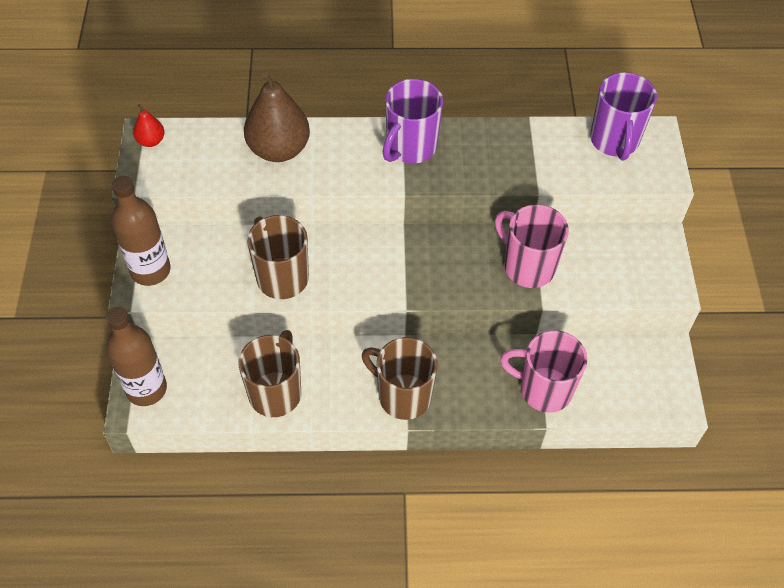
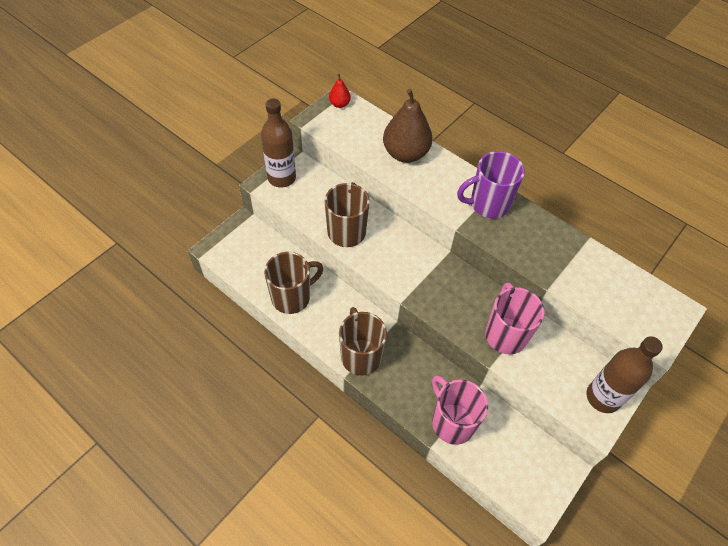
camera: 40 degrees right, 0 degrees up
brown bottle [106,307,167,406] -> brown bottle moved to [586,337,663,413]
purple mug [590,72,657,160] -> none

